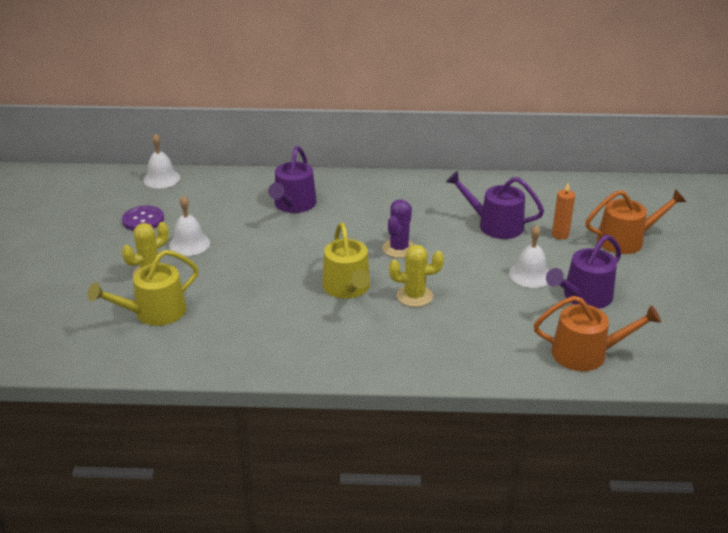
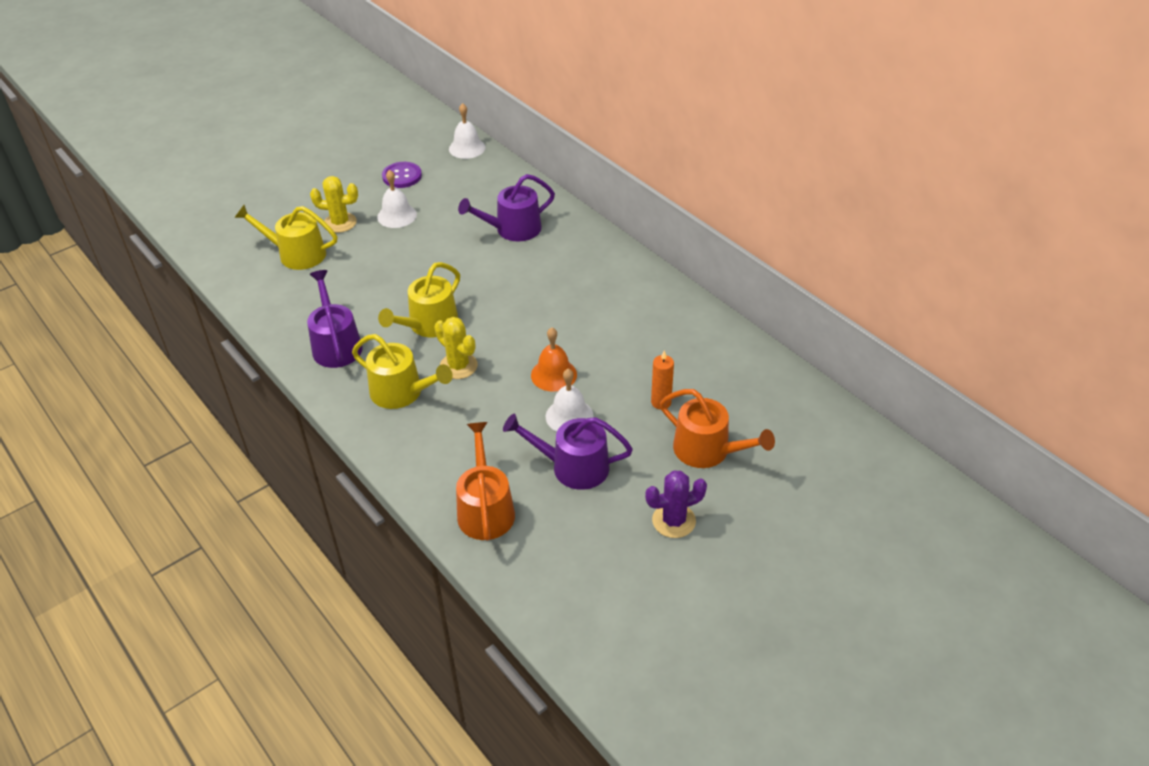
camera: 50 degrees right, 10 degrees up
purple cactus [382,199,415,258] -> purple cactus moved to [645,470,707,538]
purple watering can [446,171,544,239] -> purple watering can moved to [307,270,363,368]
orange watering can [534,296,661,371] -> orange watering can turned 150 degrees counterclockwise [456,422,515,541]
none -> yellow watering can [352,334,453,409]
none -> orange bell [531,328,577,392]

